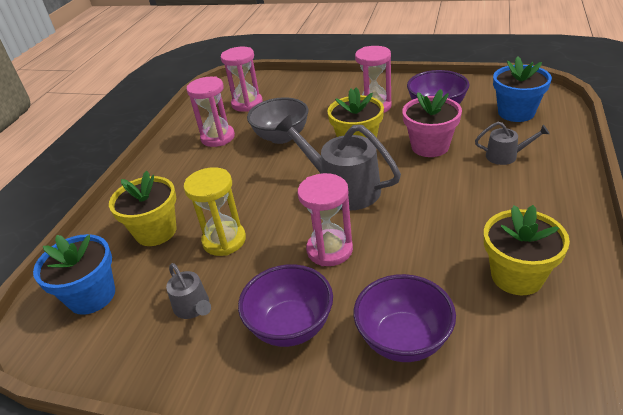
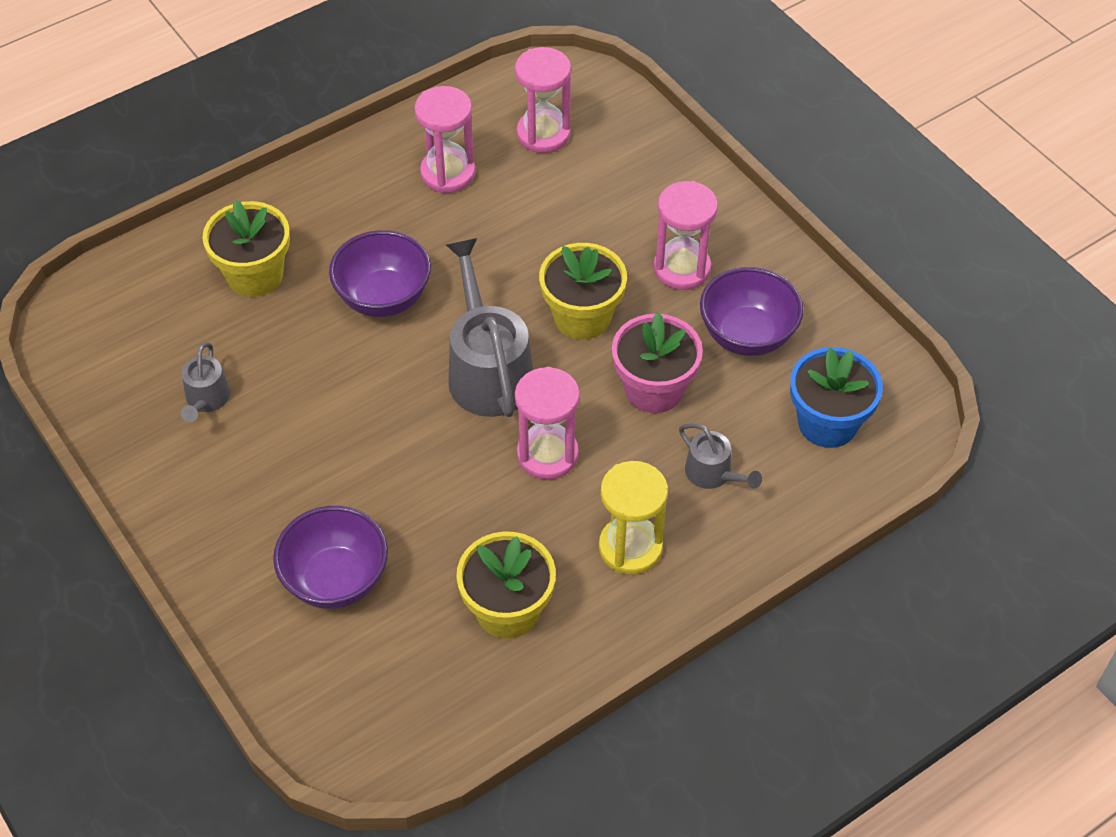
camera: 35 degrees right, 15 degrees up
blue flower pot [33,234,115,315] -> none
yellow hourglass [184,167,246,256] -> yellow hourglass moved to [599,461,668,575]
purple bowl [238,264,333,347] -> purple bowl moved to [329,230,431,317]
grey bowl [247,97,309,144] -> none
pink hourglass [298,173,353,266] -> pink hourglass moved to [515,367,580,480]

